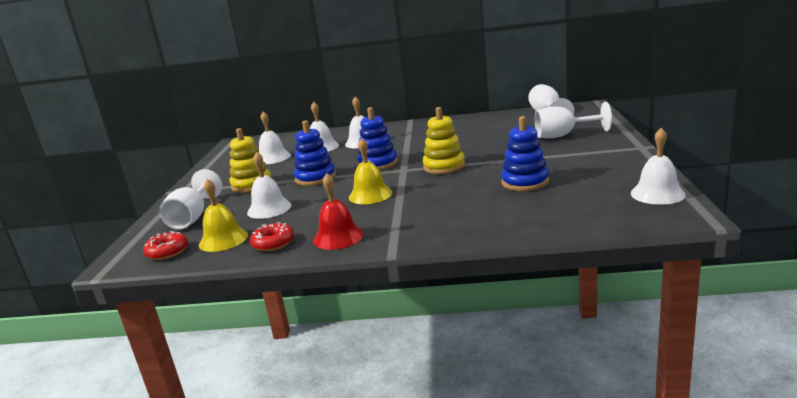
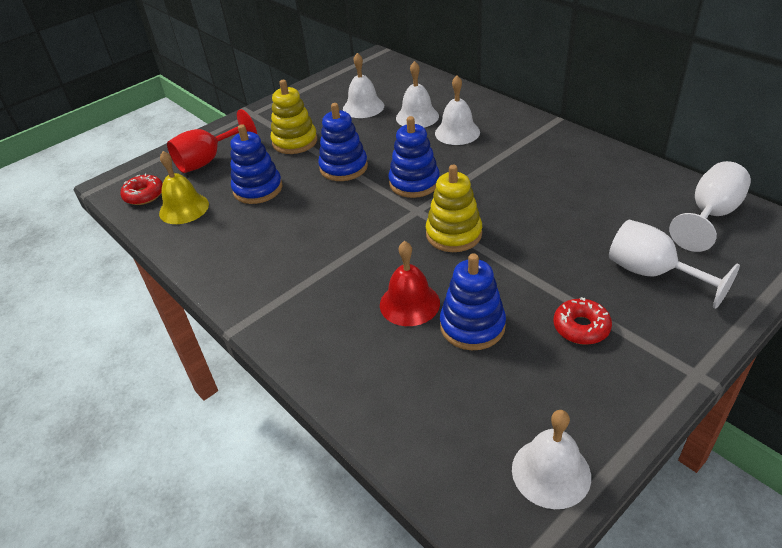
camera: 45 degrees right, 20 degrees up
white goblet [159,169,222,230] -> red goblet [167,109,257,173]
white bell [247,152,291,219] -> blue stacking toy [230,124,282,204]
red donut [250,222,294,251] -> red donut moved to [554,297,612,345]
red bell [313,173,364,250] -> red bell moved to [380,241,440,326]
yellow bell [349,138,392,204] -> none

